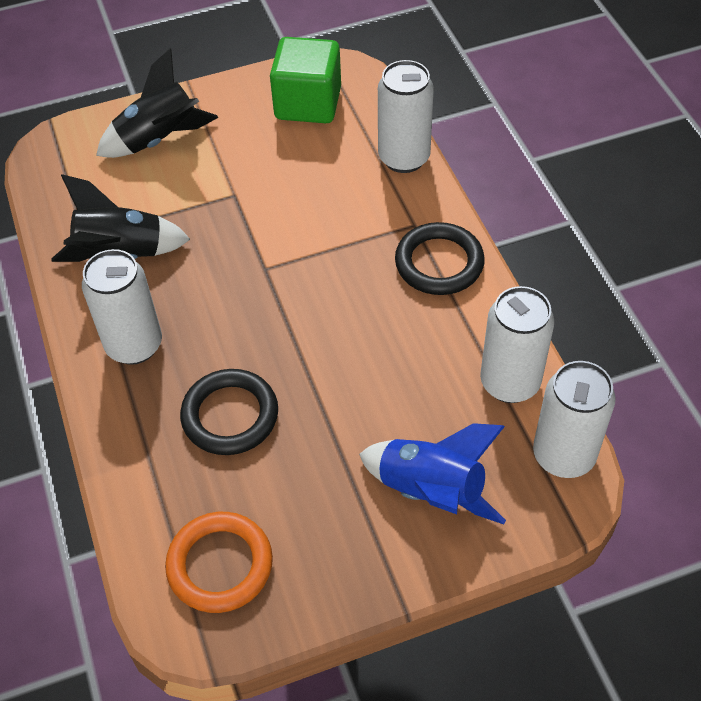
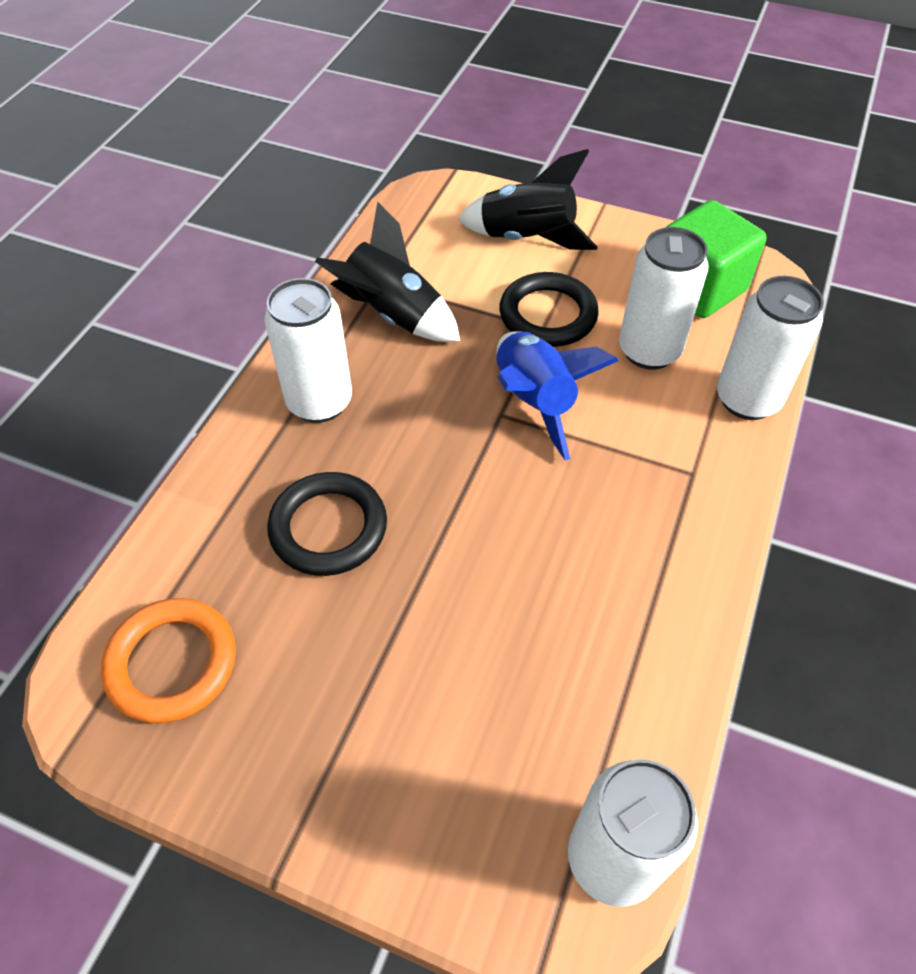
camera: 40 degrees right, 0 degrees up
blue rocket [359,423,506,524] -> blue rocket moved to [497,331,619,461]
black ring [395,222,485,295] -> black ring moved to [499,272,599,347]
white can [480,286,554,403] -> white can moved to [619,227,709,370]

